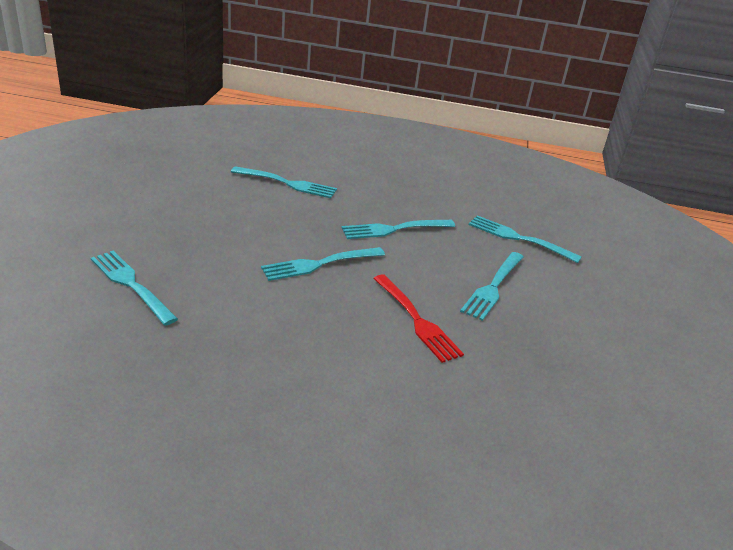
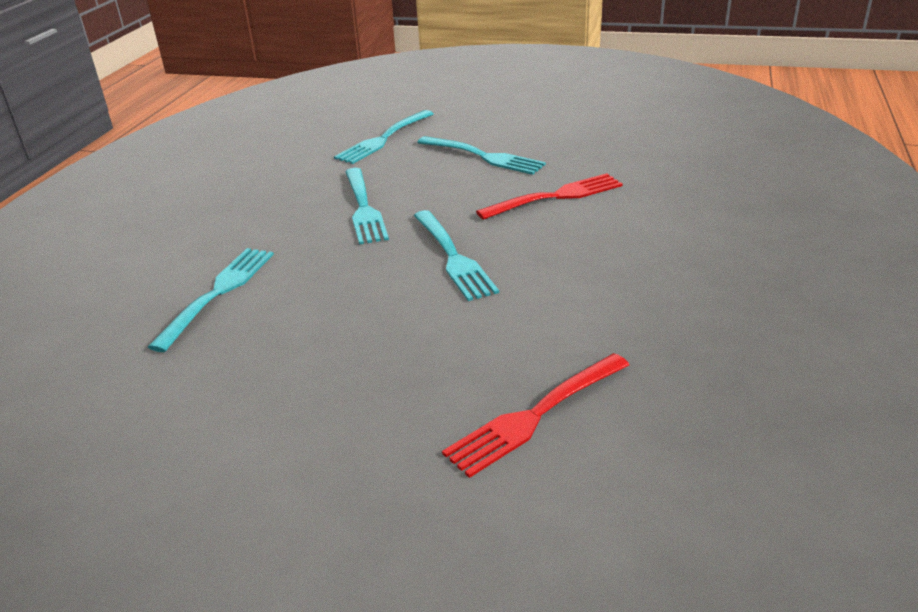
camera: 80 degrees left, 0 degrees up
turquoise fork [91,251,178,326] -> red fork [442,353,629,478]

